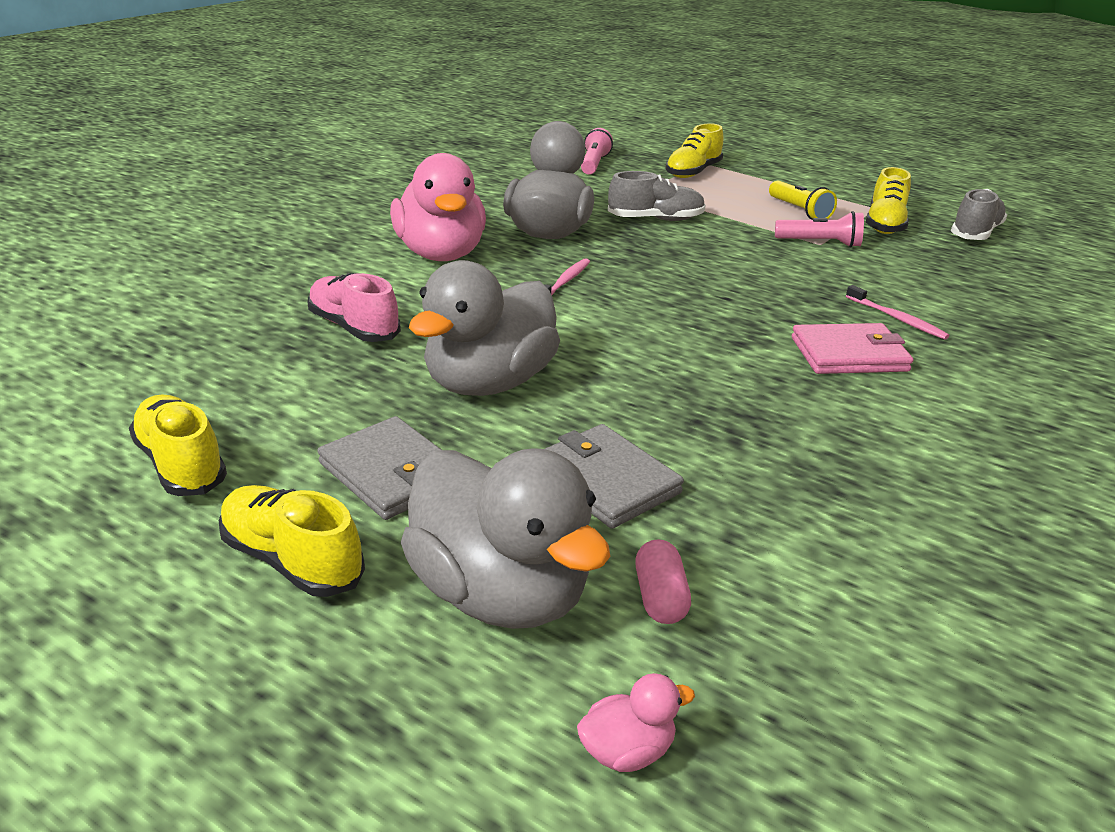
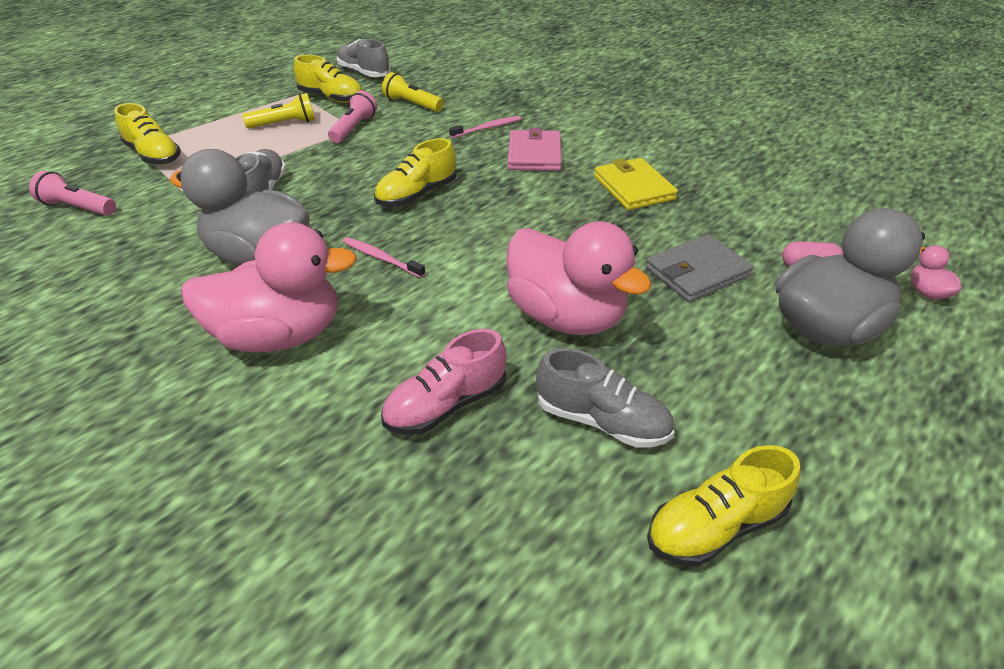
camera: 80 degrees left, 10 degrees up
yellow shoe [219,485,365,597] -> yellow shoe moved to [374,138,457,207]
grey wallet [317,416,441,520] -> none
grey duck [409,260,560,396] -> pink duck [506,221,652,335]
none -> yellow flashlight [382,72,444,112]
none -> grey shoe [536,348,674,448]
none -> yellow wallet [594,158,678,210]

